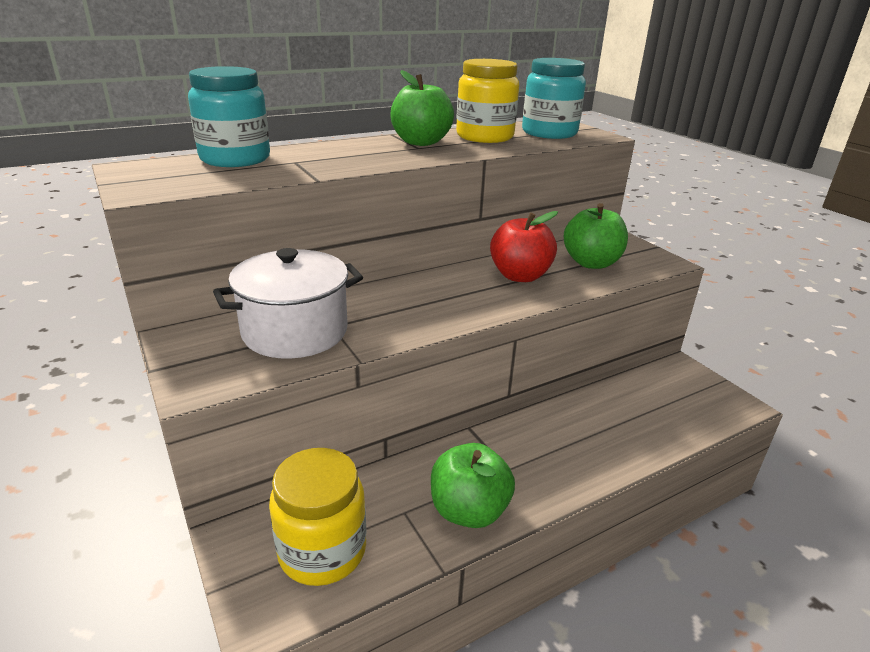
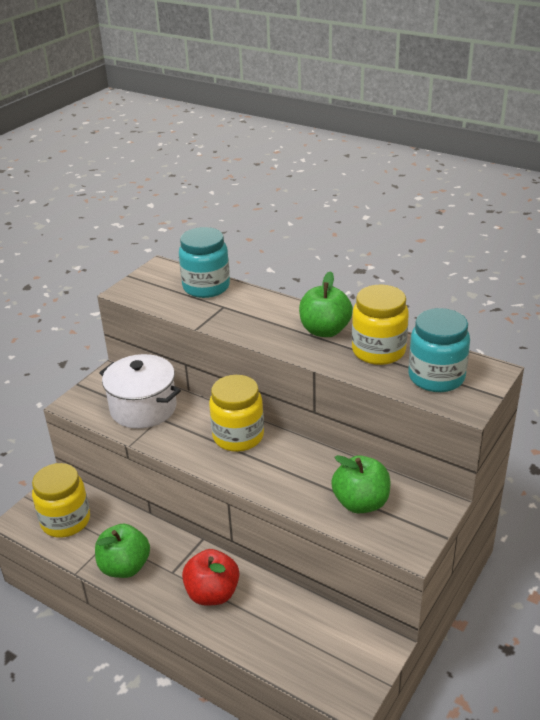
camera: 65 degrees right, 5 degrees up
red apple [490,211,558,282] -> red apple moved to [182,549,239,606]
none -> yellow jar [209,375,264,452]

